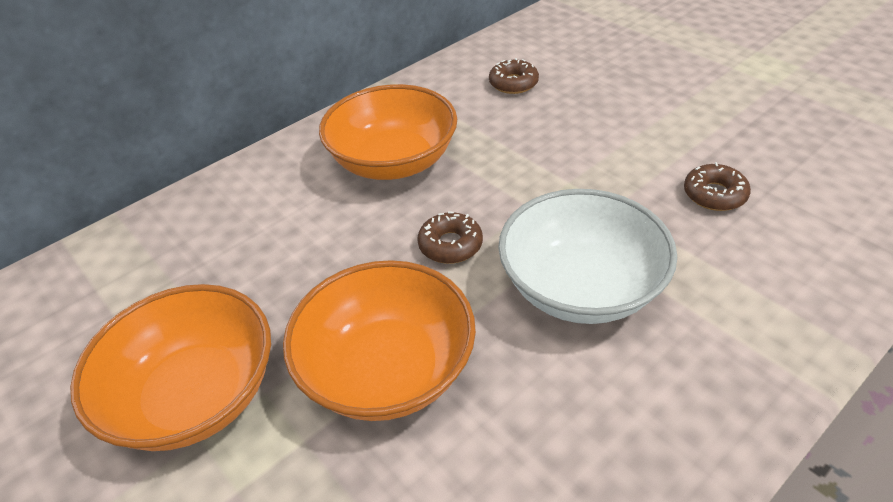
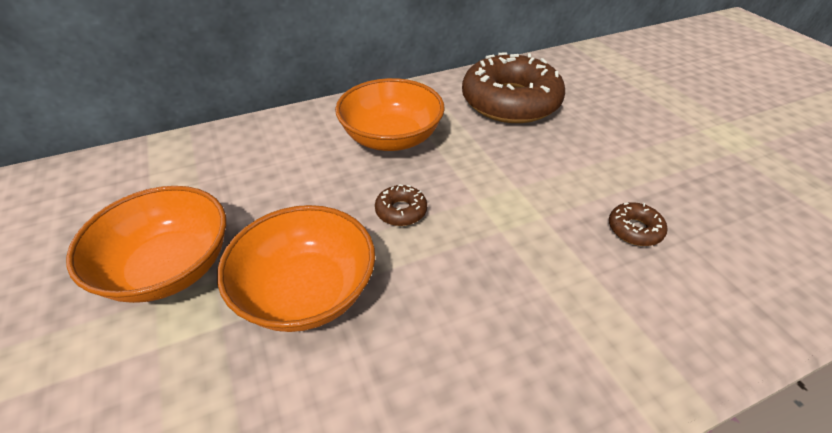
camera: 15 degrees right, 0 degrees up
brown donut [489,58,539,94] -> brown donut [462,52,565,123], size x2.49
white bowl [498,189,677,324] -> none

